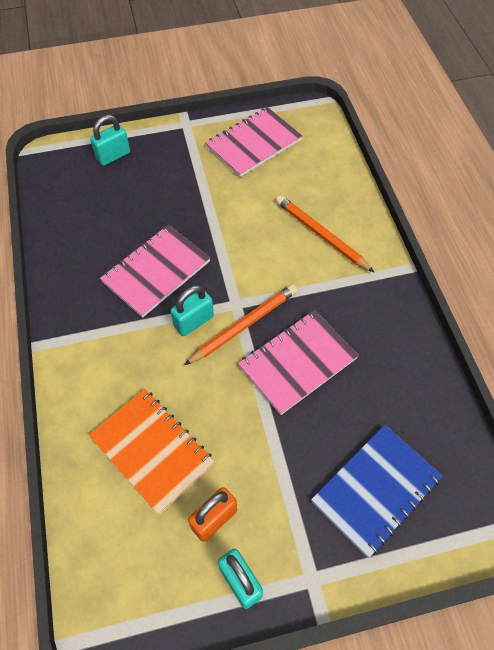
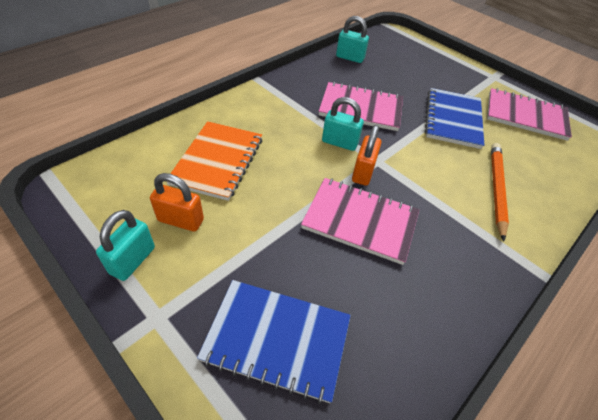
camera: 55 degrees right, 10 degrees down
turquoise padlock [90,115,130,166] -> turquoise padlock moved to [336,16,369,63]
orange pencil [184,284,297,365] -> orange padlock [352,125,381,186]
none -> blue notebook [425,88,484,149]

